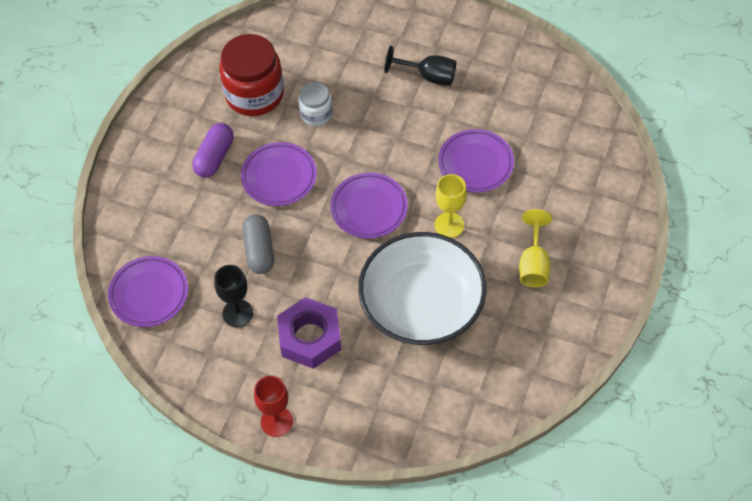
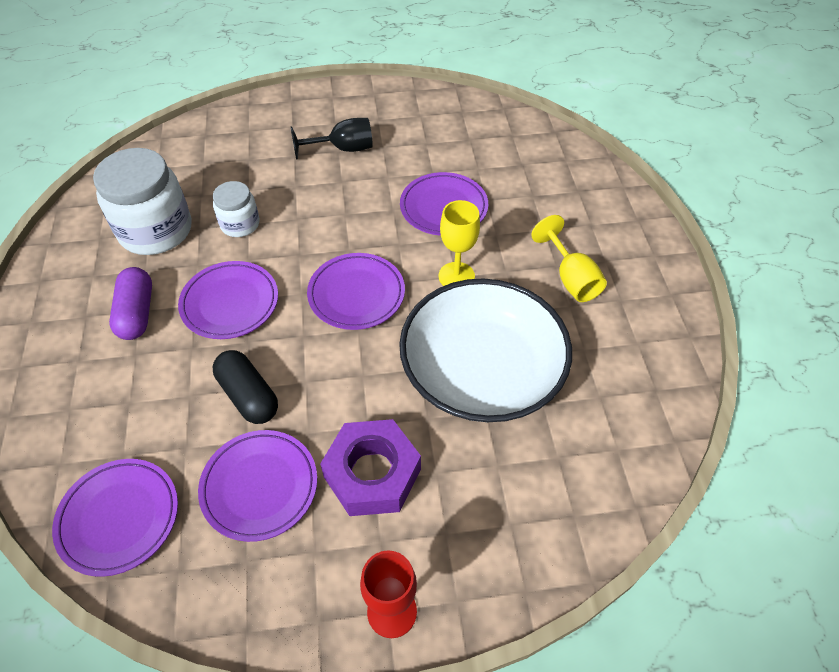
camera: 30 degrees left, 5 degrees down
black goblet [214,265,253,327] -> purple plate [198,430,317,542]
red jar [219,34,284,116] -> white jar [93,148,192,255]
grey capsule [242,214,274,274] -> black capsule [213,350,278,424]

